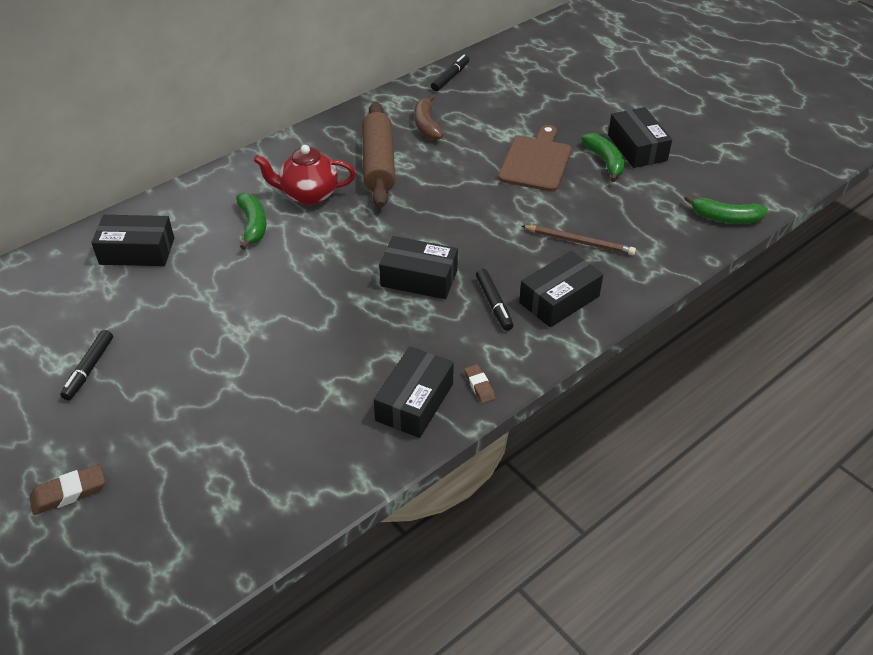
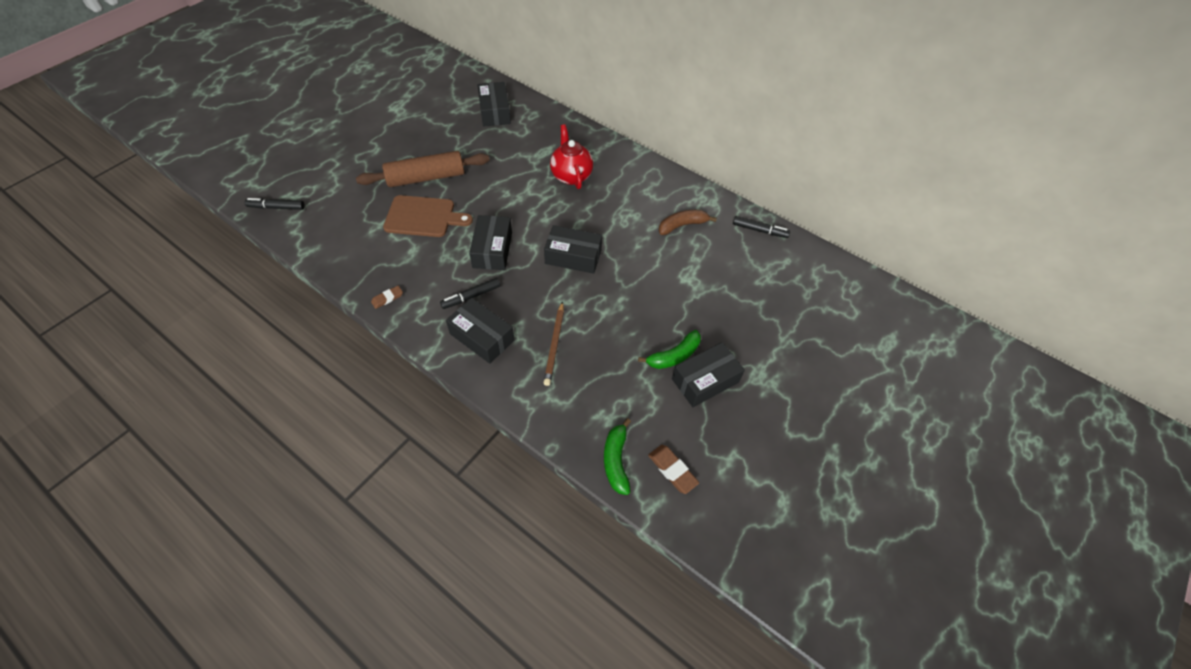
camera: 75 degrees right, 10 degrees up
brown eraser [29,464,105,515] -> brown eraser moved to [648,445,699,494]
black marker [60,330,113,400] -> black marker moved to [245,198,305,210]
green banana [236,193,266,250] -> none
brown rolling pin [362,102,395,208] -> brown rolling pin moved to [356,151,490,187]
black box [374,346,454,438] -> black box moved to [544,225,602,274]
brown cutting board [498,125,571,192] -> brown cutting board moved to [383,195,473,237]

